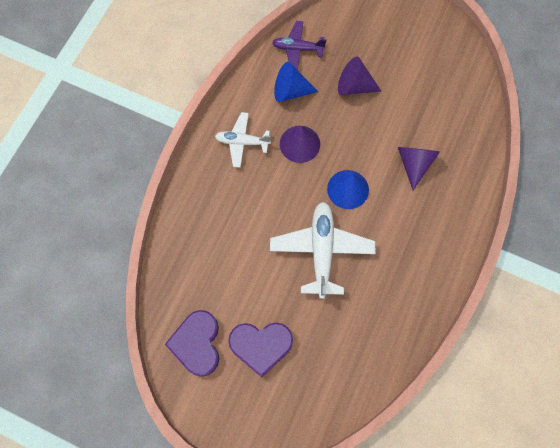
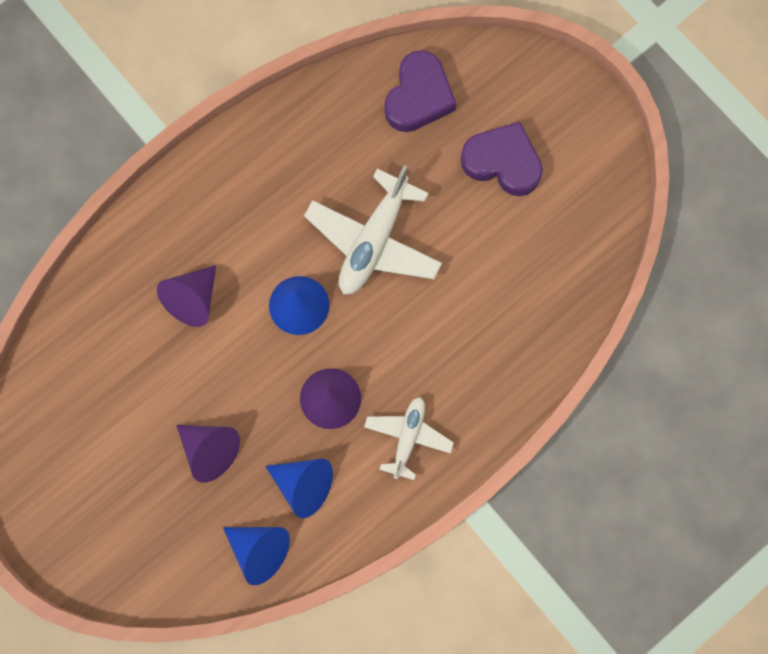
camera: 155 degrees left, 5 degrees up
purple heart [165,310,219,377] -> purple heart moved to [384,50,456,132]
white plane [215,112,271,168] -> white plane turned 105 degrees counterclockwise [364,397,454,480]
purple plane [272,21,326,70] -> blue cone [223,527,290,585]

